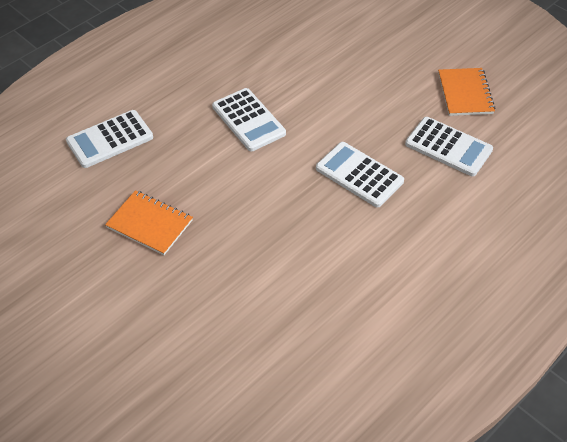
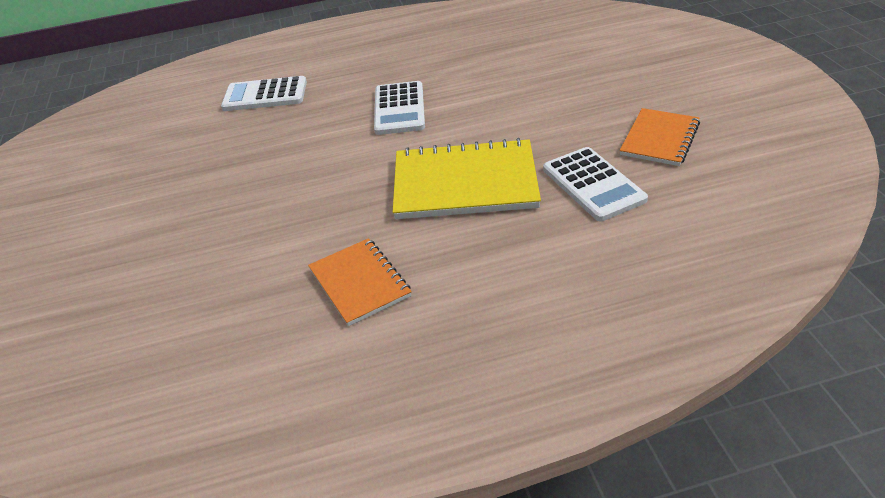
camera: 35 degrees right, 10 degrees down
orange notebook [105,190,193,255] -> orange notebook moved to [308,238,412,326]
white calculator [316,142,404,208] -> yellow notebook [393,138,541,219]

